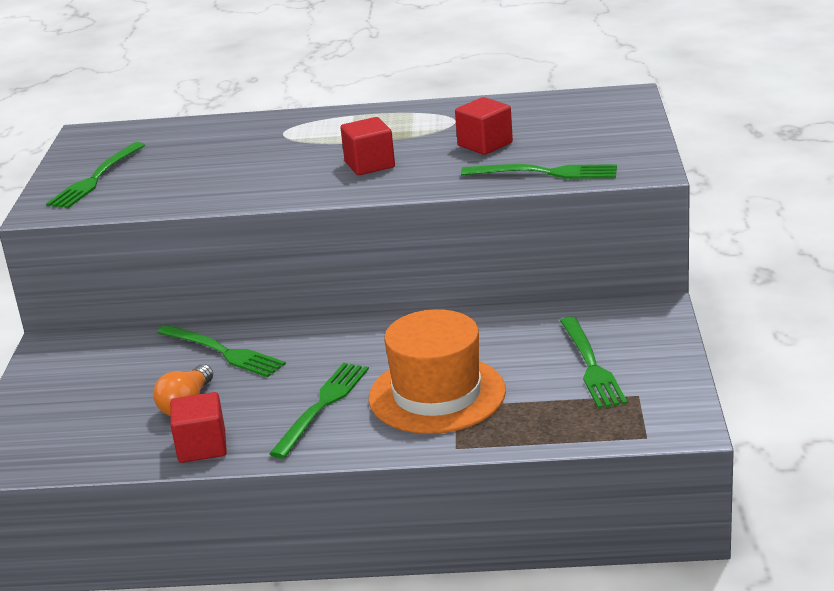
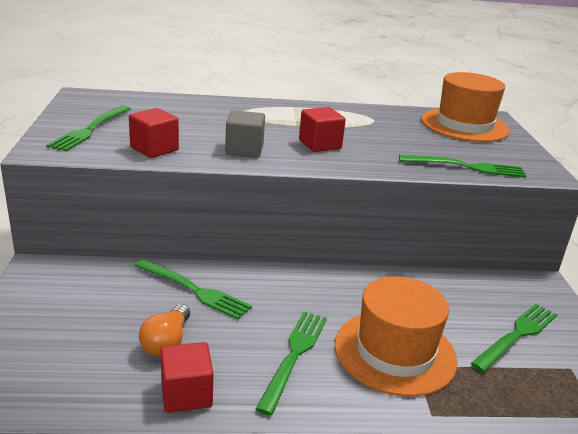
camera: 10 degrees left, 0 degrees up
red cube [455,97,513,155] -> red cube moved to [129,108,179,158]
green fork [560,317,627,409] -> green fork turned 120 degrees counterclockwise [471,304,557,373]
none -> grey cube [225,110,265,157]
none -> orange hat [421,72,510,142]

